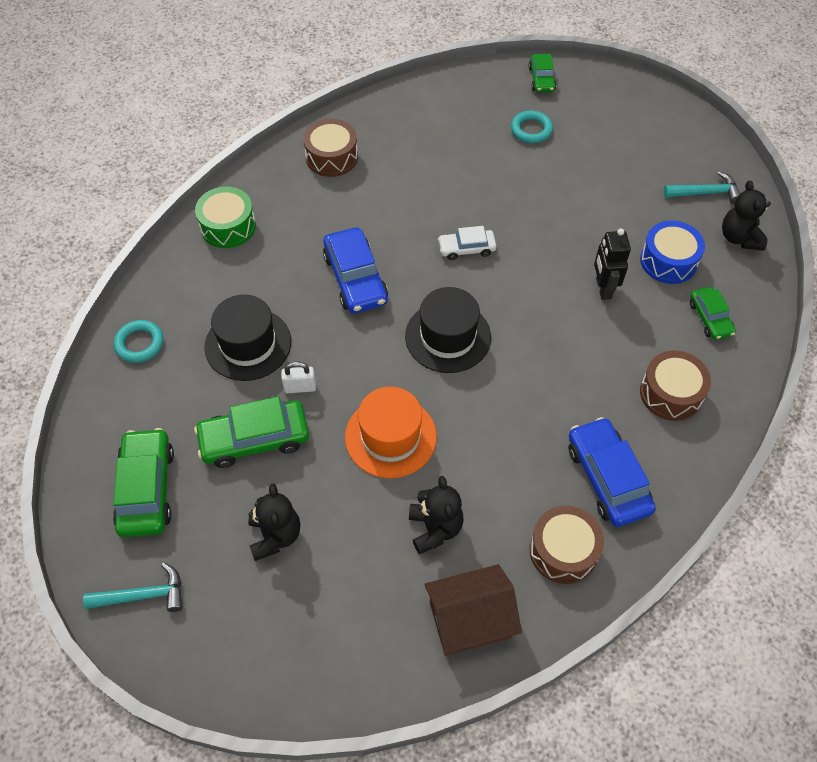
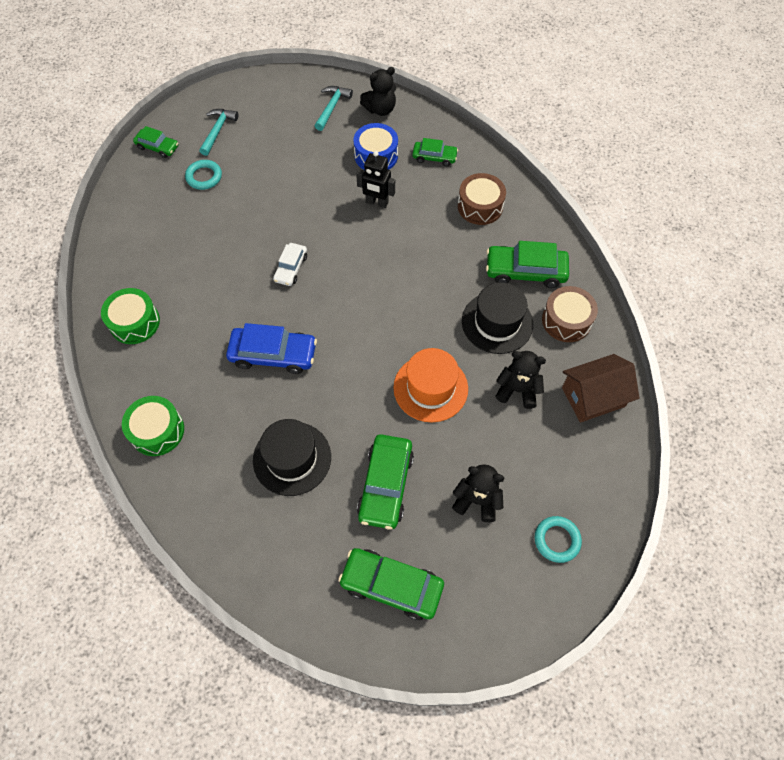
camera: 65 degrees left, 5 degrees up
turquoise hammer [83,562,183,612] -> turquoise hammer moved to [199,109,239,156]
turquoise ring [114,320,163,363] -> turquoise ring moved to [535,516,582,563]
white padlock [281,361,316,393] -> none
brown drum [303,119,358,177] -> green drum [101,288,160,344]
black hat [405,287,491,373] -> black hat moved to [462,282,533,354]
brown house [424,564,522,656] -> brown house turned 60 degrees clockwise [562,354,639,423]
blue car [568,417,656,527] -> green car [486,241,569,288]
black teddy bear [722,180,771,251] -> black teddy bear turned 45 degrees counterclockwise [360,67,396,116]

